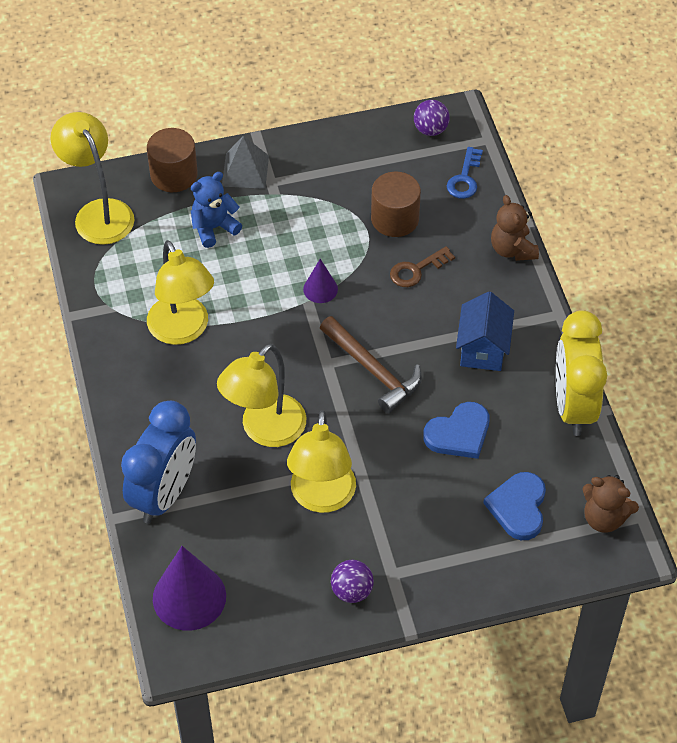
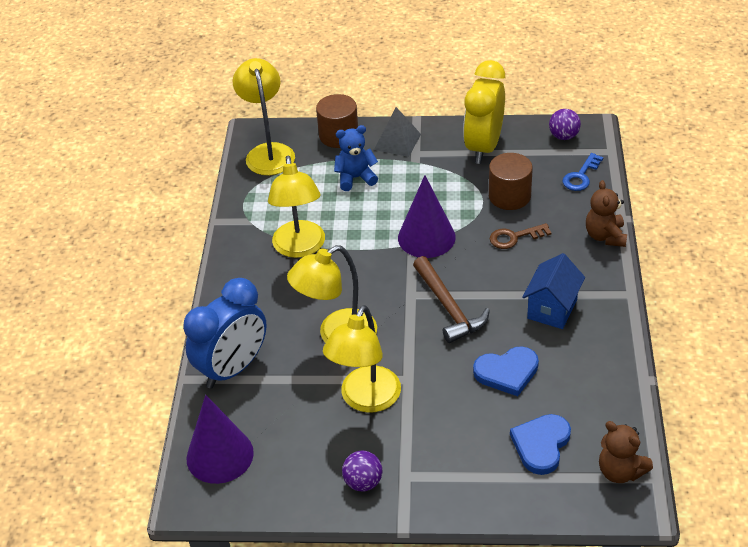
camera: 20 degrees right, 10 degrees down
purple cone [303,259,338,303] -> purple cone [398,175,456,258], size x1.90
yellow clock [556,310,607,436] -> yellow clock moved to [463,60,505,164]

